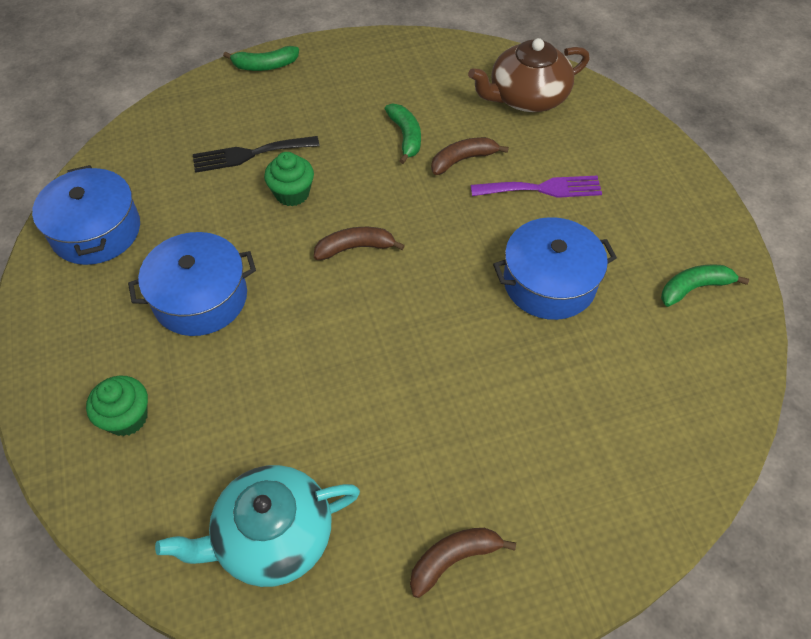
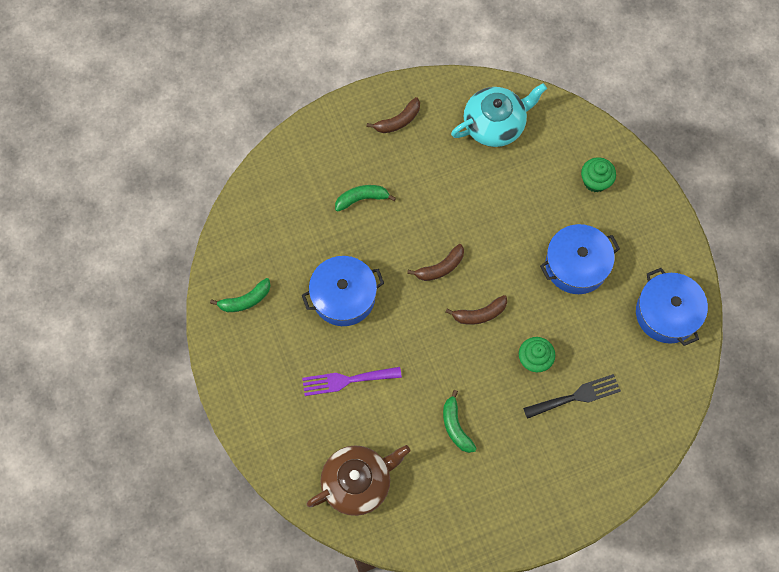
camera: 175 degrees right, 15 degrees up
green banana [223,46,299,71] -> green banana moved to [335,185,396,212]
brown banana [431,137,509,175] -> brown banana moved to [407,244,464,281]

